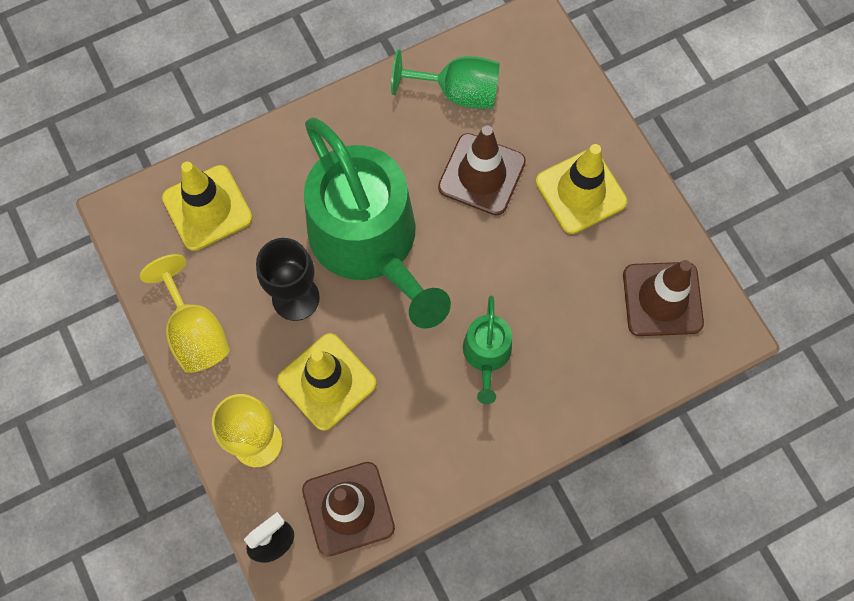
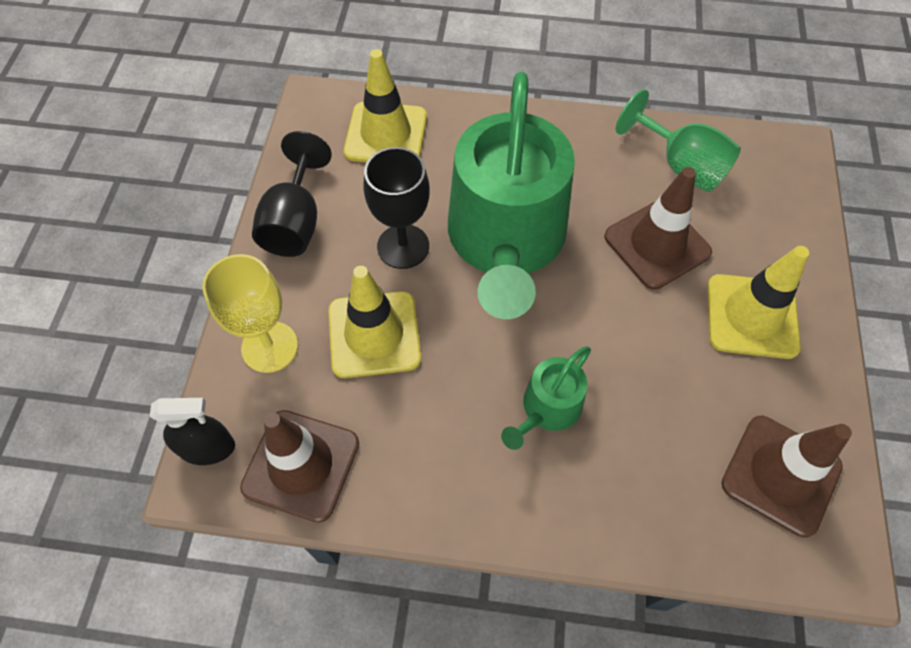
camera: 35 degrees right, 10 degrees down
yellow goblet [140,254,230,373] -> black goblet [252,131,332,257]

